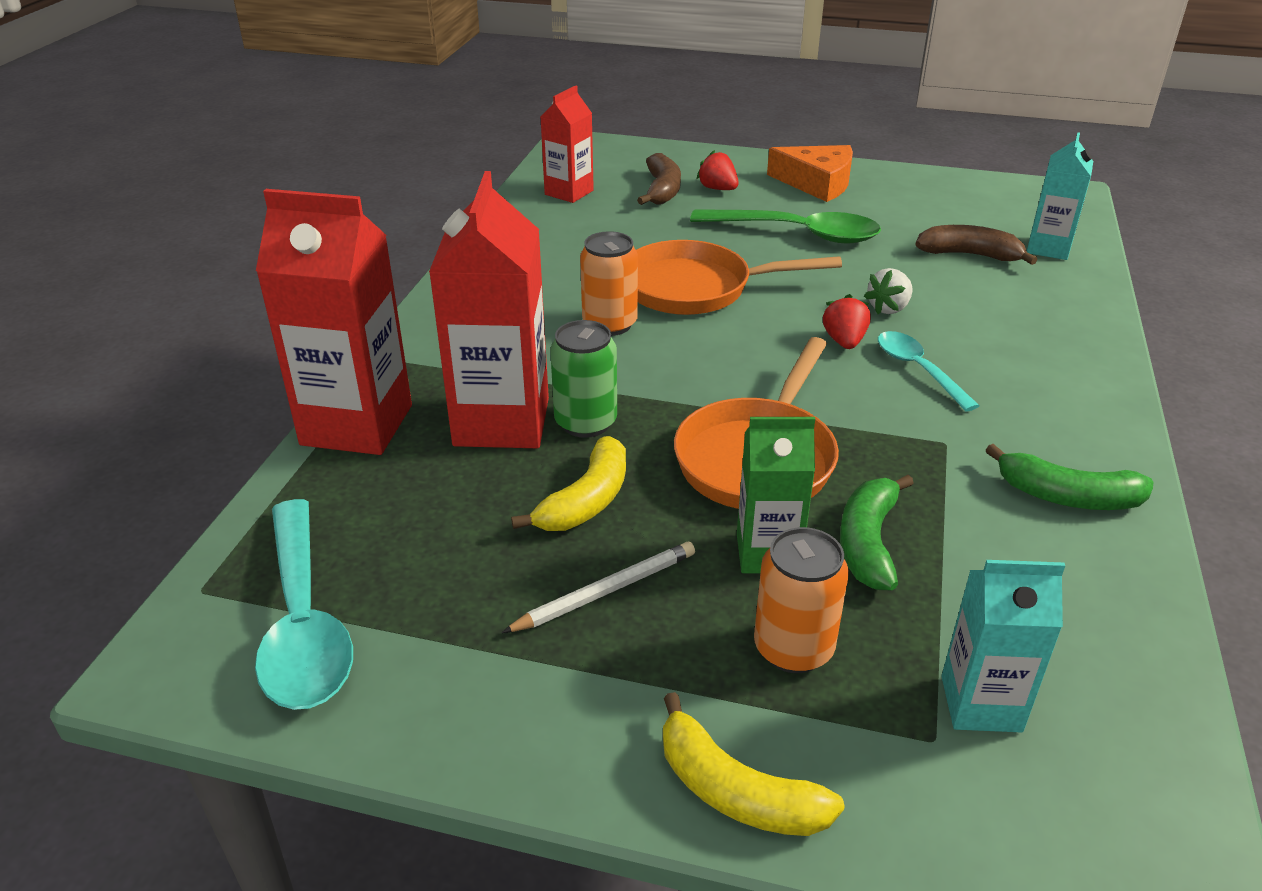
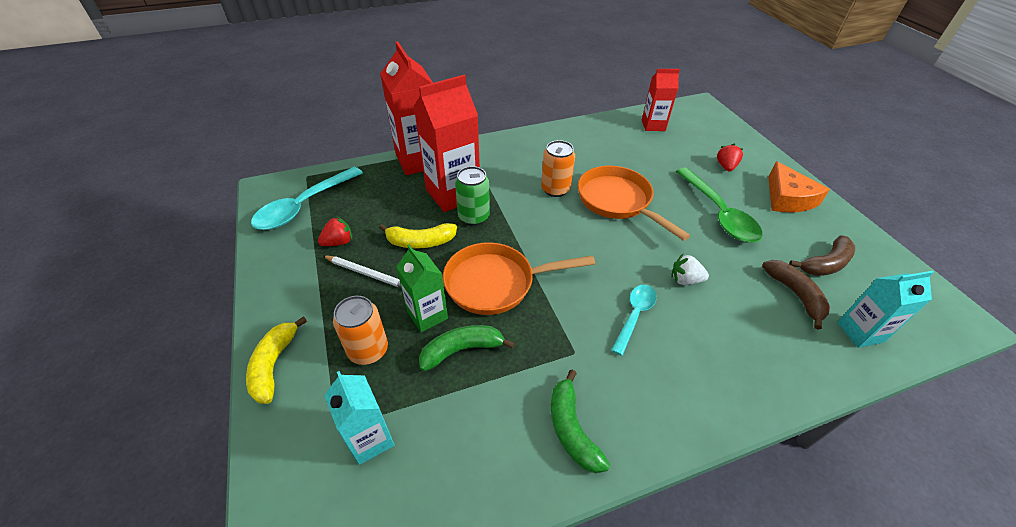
camera: 55 degrees right, 10 degrees up
brown banana [637,153,681,205] -> brown banana moved to [789,235,855,276]
red strawberry [823,294,871,349] -> red strawberry moved to [318,216,352,246]

